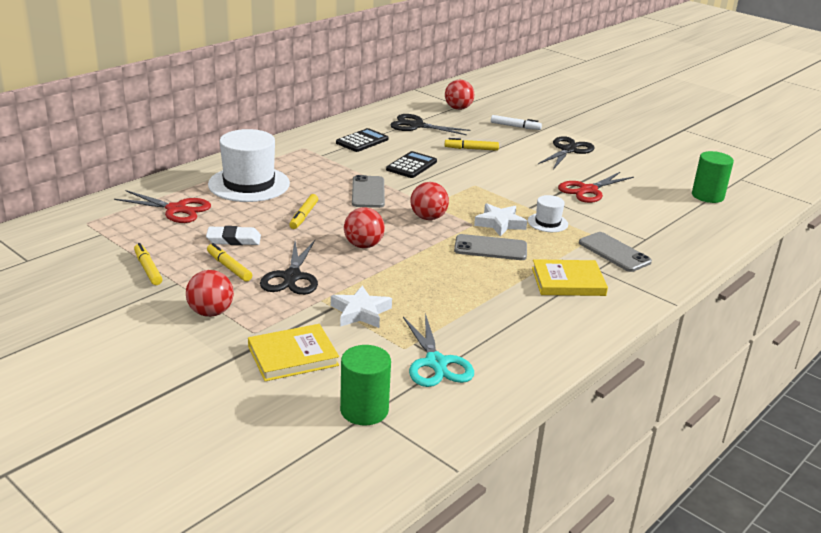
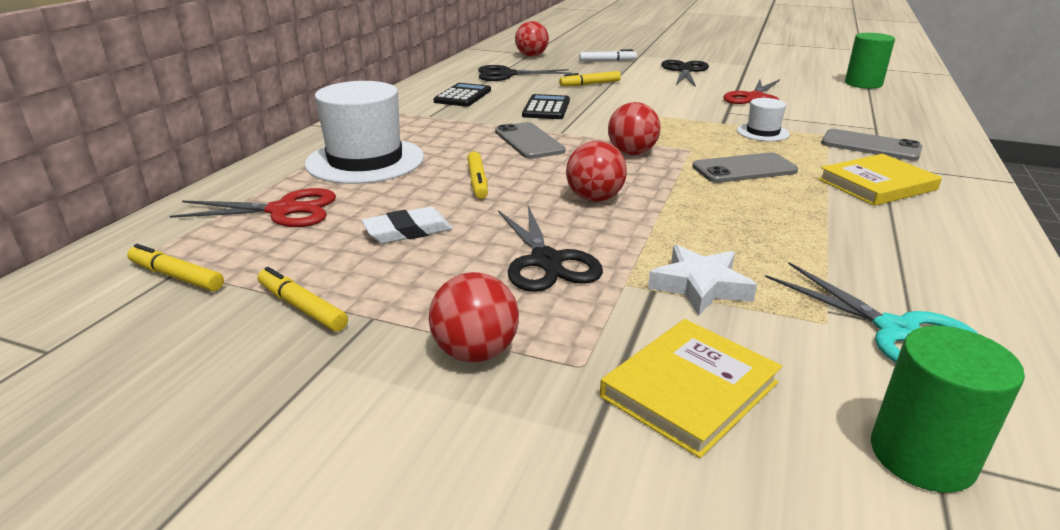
camera: 20 degrees left, 0 degrees up
yellow marker [207,243,252,282] -> yellow marker moved to [127,244,224,291]
white star [474,204,527,237] -> none

